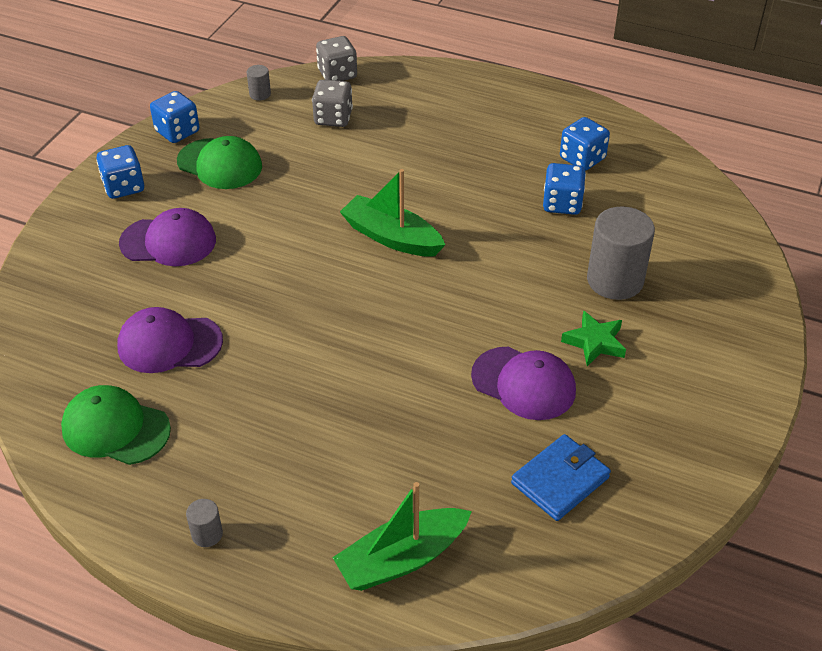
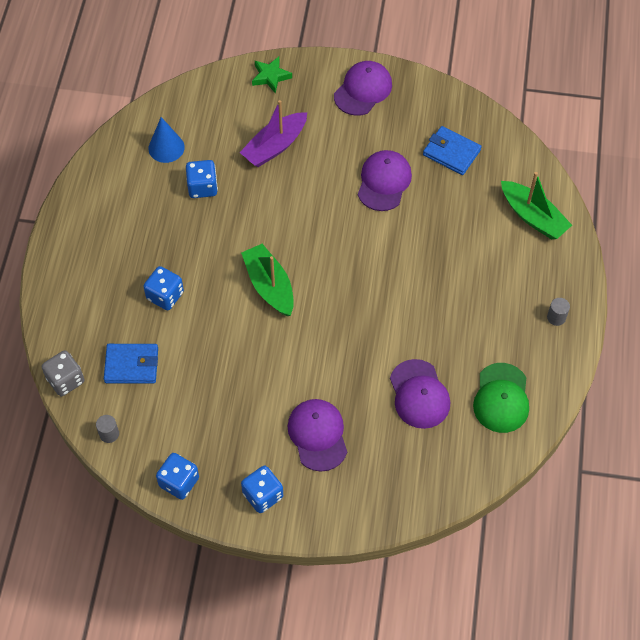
camera: 105 degrees left, 15 degrees up
green cap [177,136,262,189] -> none
grey dice [312,80,353,127] -> blue wallet [104,344,158,384]
green boat [340,169,445,256] -> green boat turned 135 degrees clockwise [241,244,294,316]
blue dice [560,117,610,171] -> blue dice moved to [143,266,184,310]
green star [561,310,626,366] -> green star moved to [252,57,292,94]
grey cylinder [587,206,655,300] -> purple boat [239,100,307,167]
none -> blue cone [148,117,185,163]
none -> purple cap [334,61,392,116]

